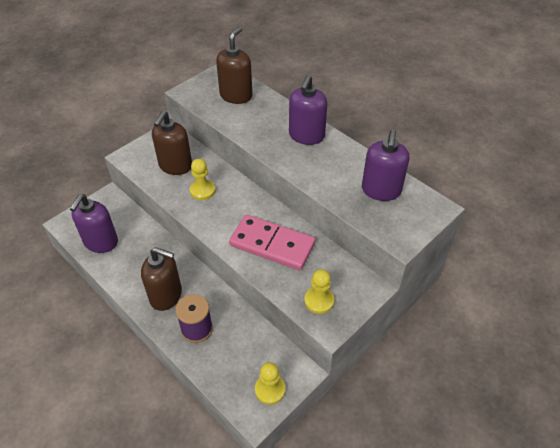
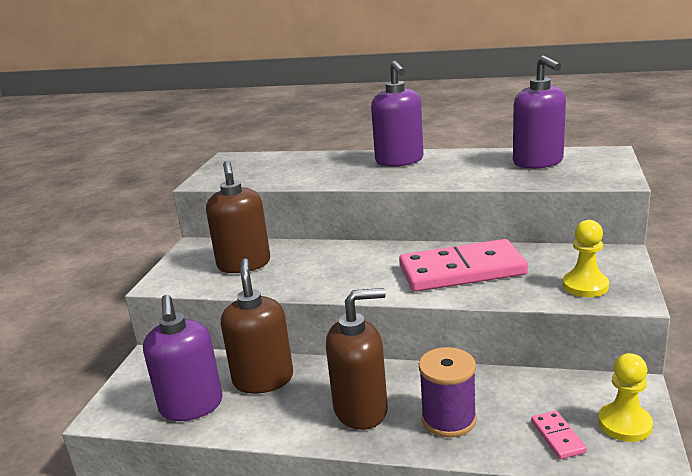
camera: 30 degrees left, 25 degrees down
yellow pawn [190,159,215,200] -> none
brown soap dispenser [216,26,252,104] -> brown soap dispenser moved to [221,258,293,394]
none -> pink domino [531,411,587,459]

